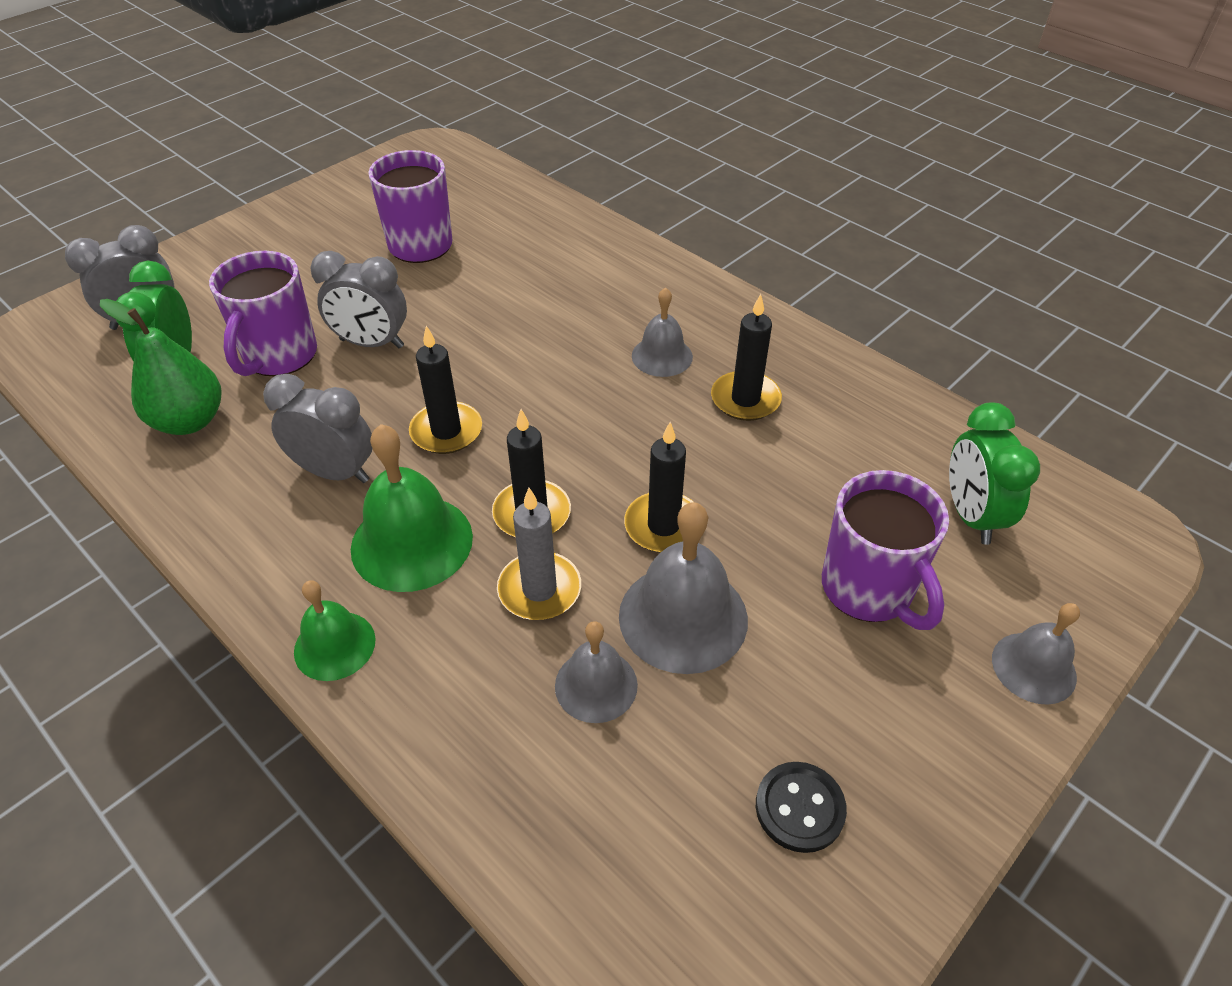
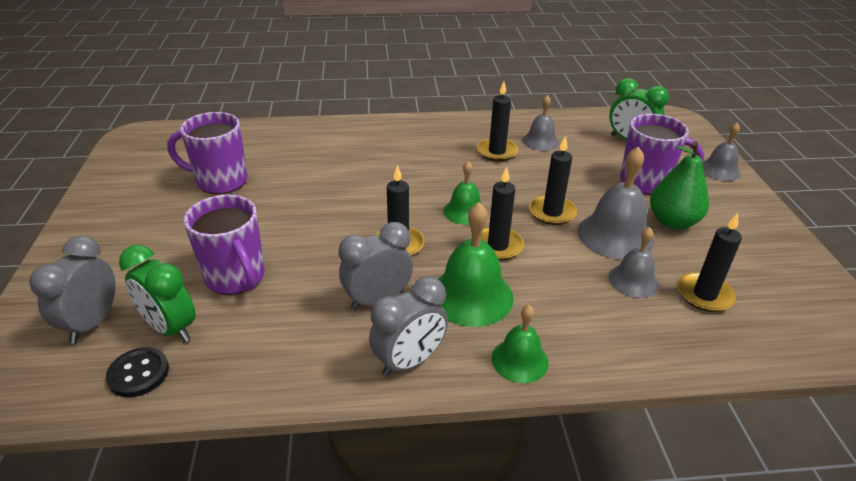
camera: 50 degrees left, 10 degrees down
green pear [100,299,222,435] -> green pear moved to [650,141,709,229]
grey clock [310,251,407,348] -> grey clock moved to [369,276,448,377]
grey candle [497,488,581,620] -> none
grey bell [632,287,693,377] -> grey bell moved to [522,95,559,151]
black button [756,762,847,853] -> black button moved to [106,347,169,397]
none -> green bell [443,161,481,225]
none -> black candle [677,213,742,312]

